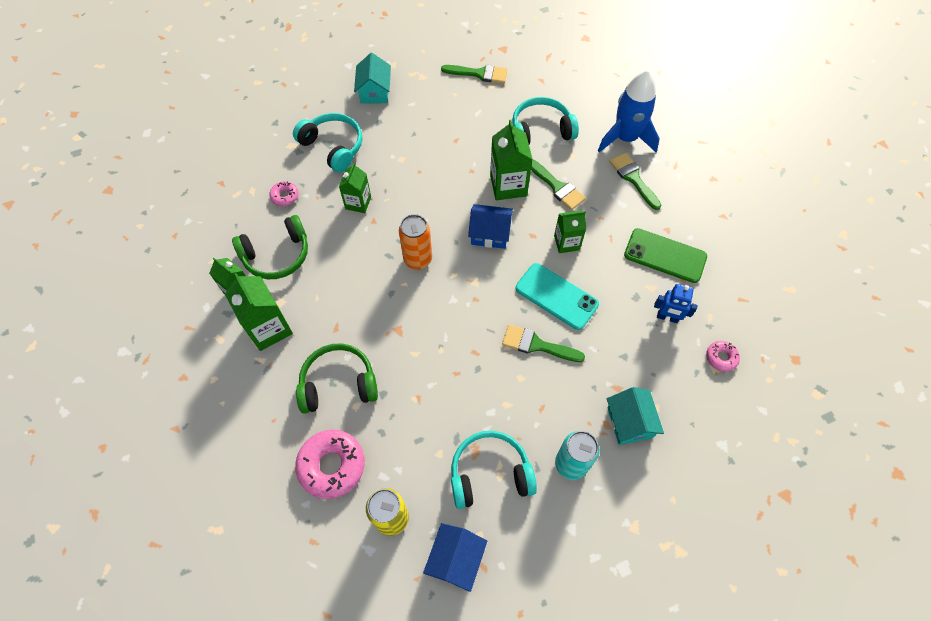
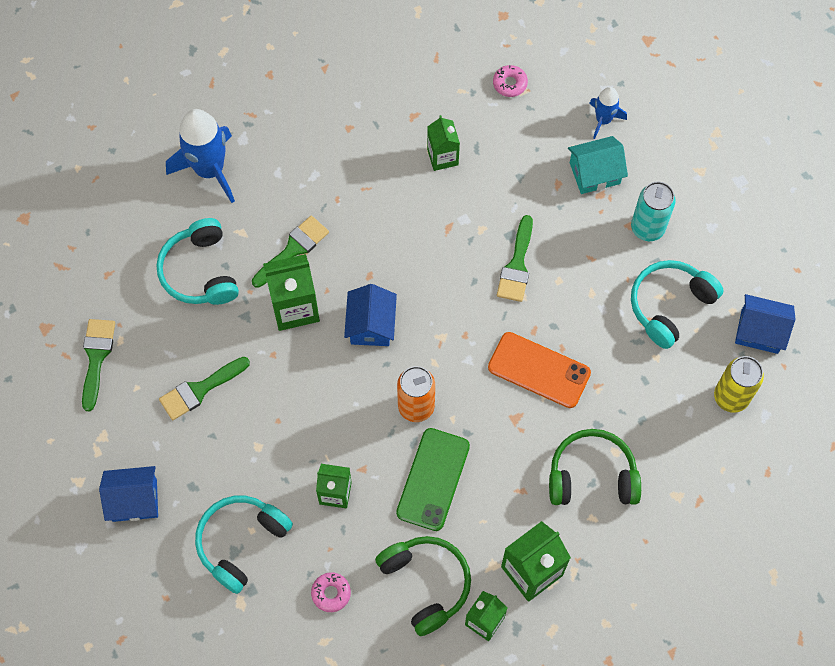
camera: 95 degrees left, 5 degrees up
pink donut [295,429,365,499] -> none
green headphones [296,343,378,414] -> green headphones turned 105 degrees clockwise [549,429,641,505]
turquoise house [354,53,391,104] -> blue house [99,466,158,522]
turquoise headphones [451,431,537,509] -> turquoise headphones turned 60 degrees clockwise [631,260,724,349]
turquoise phone [516,263,599,330] -> none
green carton [554,211,586,253] -> green carton moved to [427,115,460,171]
green brush [609,153,661,210] -> green brush moved to [159,357,250,420]
green phone [624,228,707,283] -> green phone moved to [396,428,470,531]
blue robot [654,284,698,323] -> none
none -> orange phone [488,332,591,408]
none -> blue rocket [589,87,627,139]

